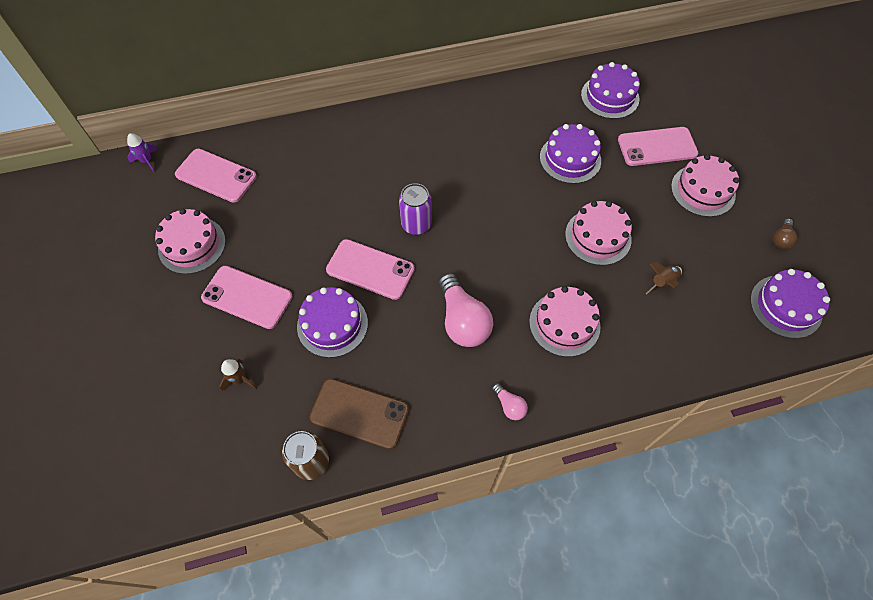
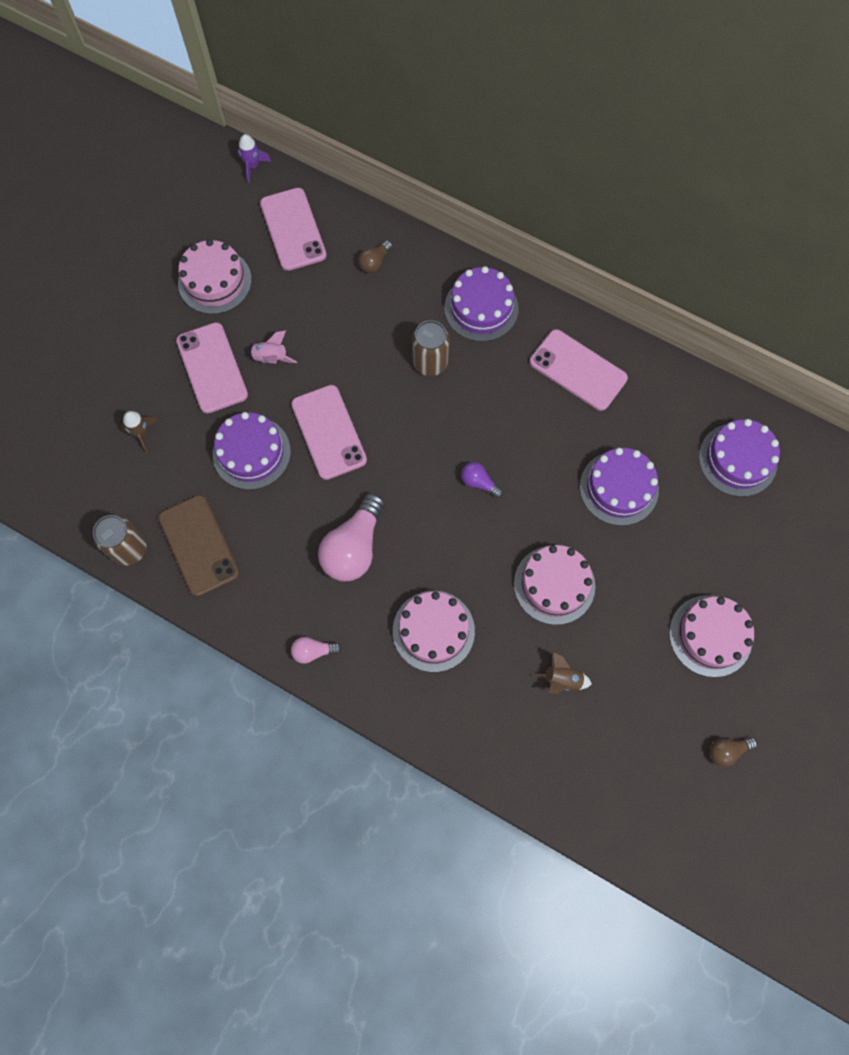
camera: 45 degrees right, 10 degrees up
purple can [399,183,432,235] -> none
pink light bulb [492,383,528,420] -> pink light bulb turned 75 degrees clockwise [291,637,342,664]
pink phone [618,127,698,166] -> pink phone moved to [530,329,628,411]
purple cake [750,269,830,338] -> purple cake moved to [444,266,518,342]
none -> pink rocket [245,330,297,364]
none -> brown light bulb [358,241,393,273]
none -> brown can [412,320,449,376]
none -> purple light bulb [461,462,503,498]

